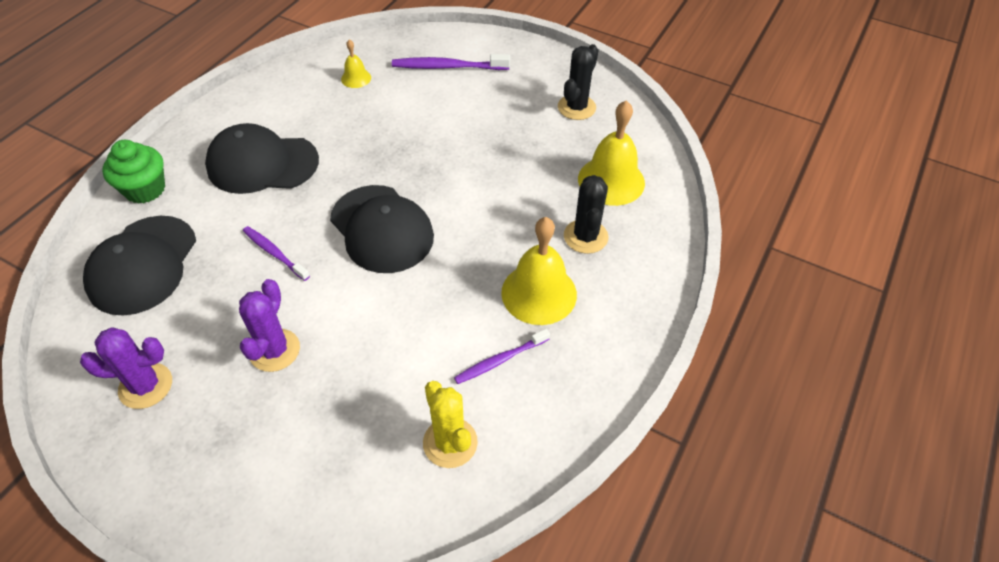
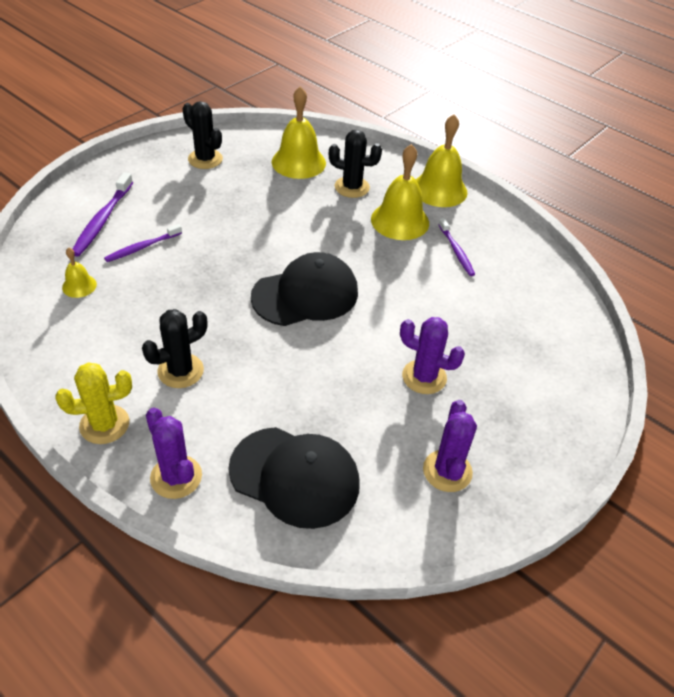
camera: 80 degrees left, 5 degrees down
green cupcake [102,140,165,204] -> purple cactus [146,408,202,499]
black cap [205,123,319,194] -> black cactus [142,309,207,388]
purple toothbrush [243,226,310,281] -> purple toothbrush moved to [104,224,182,262]
yellow cactus [423,381,478,468] -> yellow cactus moved to [56,362,132,444]
none -> yellow bell [416,114,468,207]

